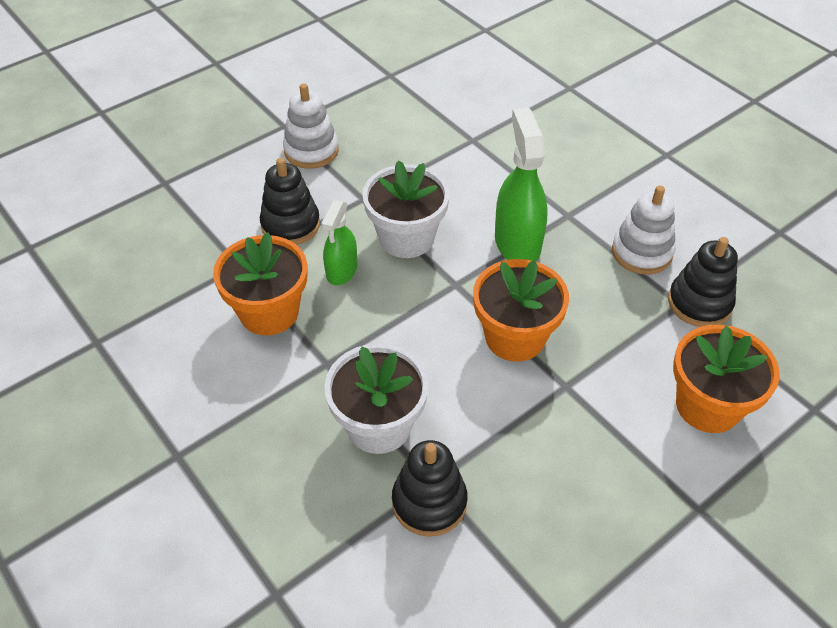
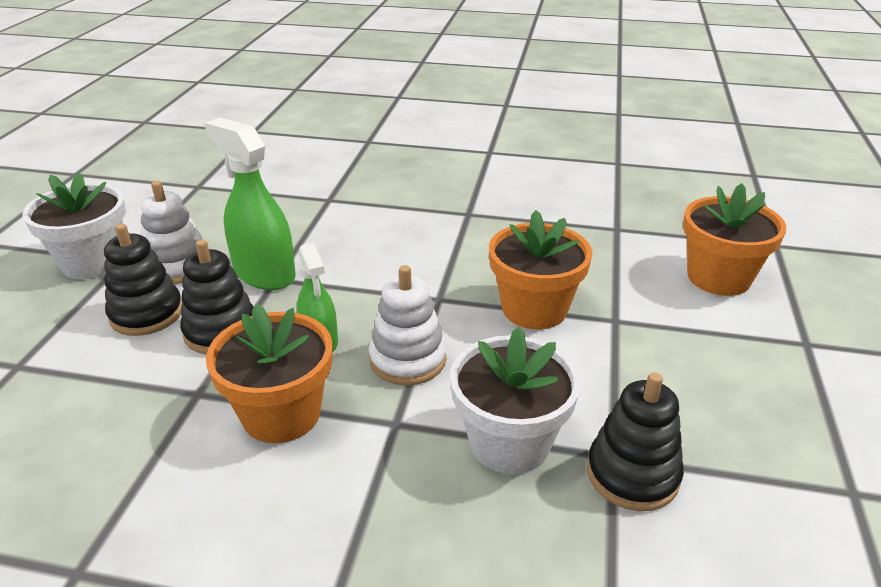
camera: 40 degrees left, 15 degrees down
white flower pot [362,160,450,258] -> white flower pot moved to [22,172,126,279]
green spray bottle [495,108,548,261] -> green spray bottle moved to [205,117,296,290]
white stacking toy [612,185,675,275] -> white stacking toy moved to [369,265,446,386]
black stacking toy [668,237,738,327] -> black stacking toy moved to [104,223,183,336]

